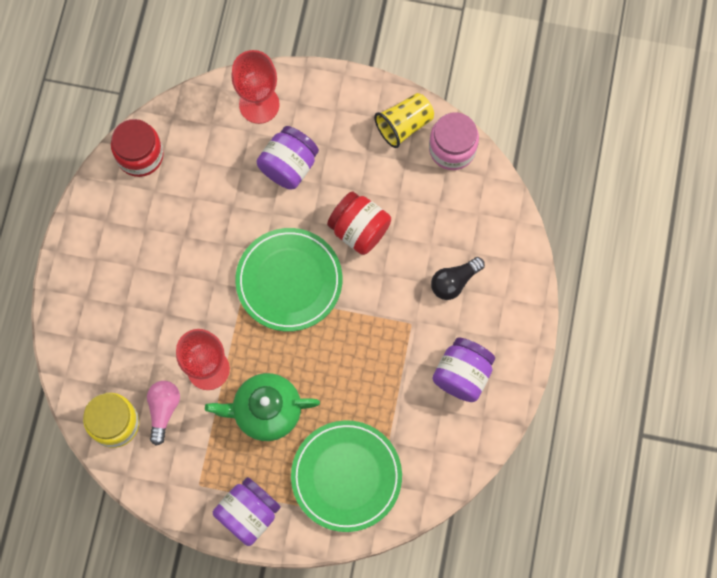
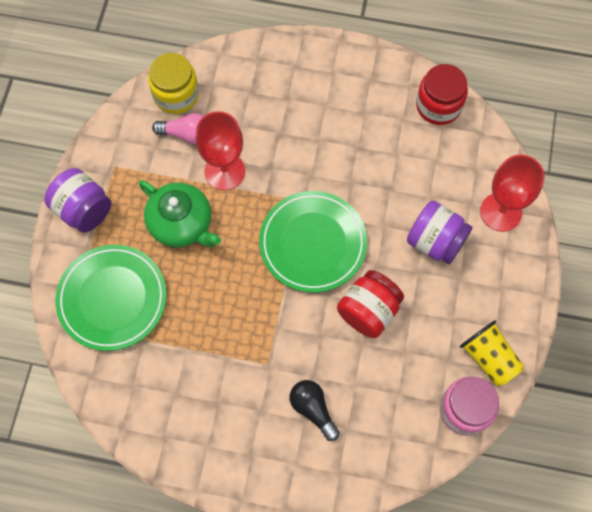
camera: 90 degrees right, 5 degrees down
green teapot [205,373,320,441] -> green teapot turned 135 degrees clockwise [139,180,221,247]
purple jar [432,338,495,402] -> none

